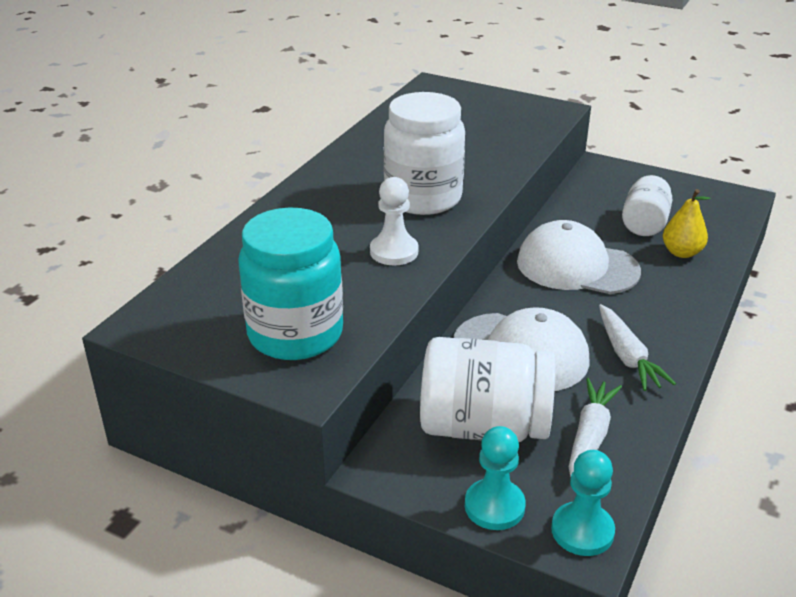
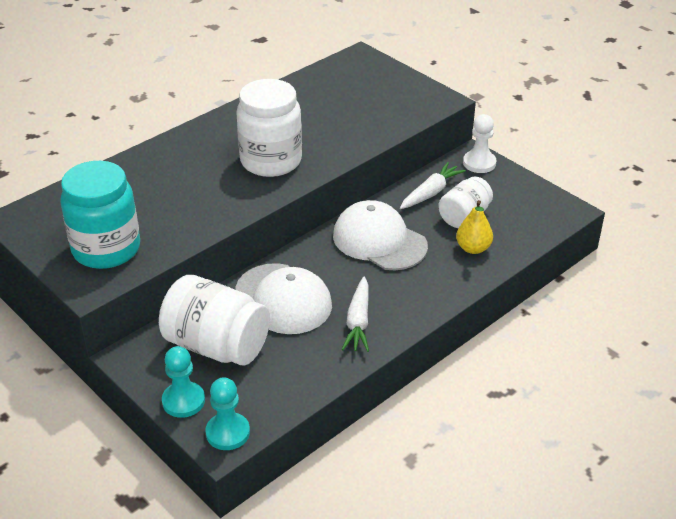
camera: 20 degrees right, 5 degrees up
white pawn [370,177,418,265] -> white pawn moved to [463,114,497,173]
white carrot [569,378,622,477] -> white carrot moved to [400,162,466,209]

